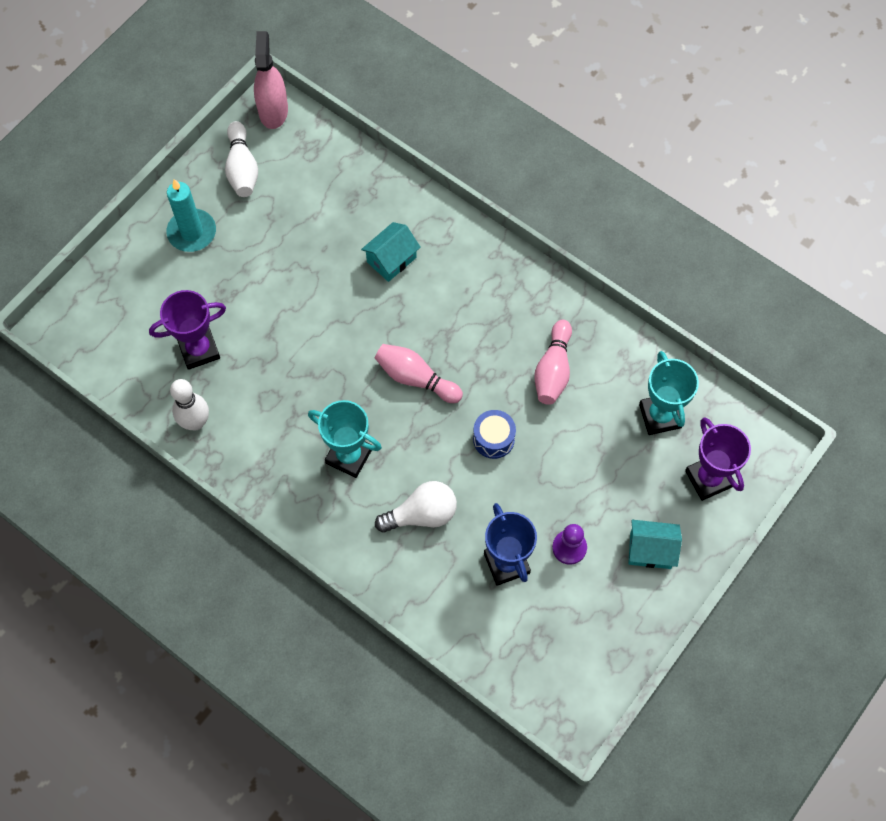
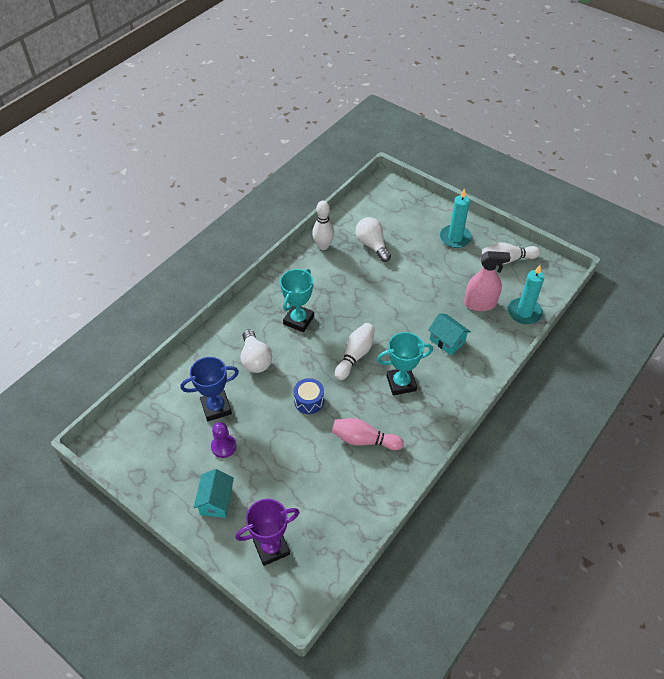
camera: 90 degrees right, 15 degrees down
purple trophy [149,290,226,370] -> white light bulb [355,217,391,262]
pink spray bottle [254,31,288,129] -> pink spray bottle moved to [464,251,511,311]
pink bowling pin [375,344,463,403] -> white bowling pin [335,323,375,380]
turquoise trophy [639,351,699,435] -> turquoise trophy moved to [377,332,433,396]
none -> turquoise candle [508,265,545,324]

